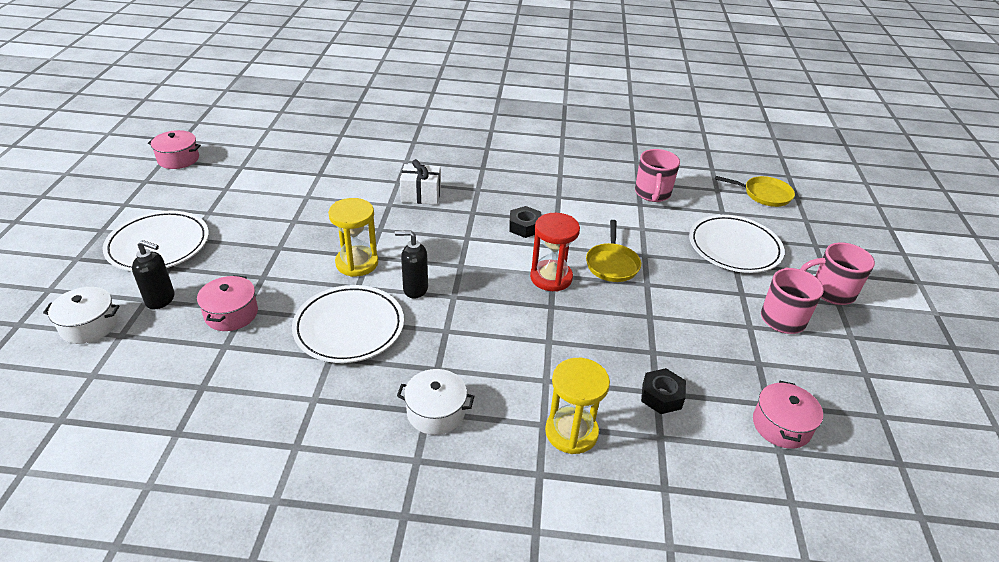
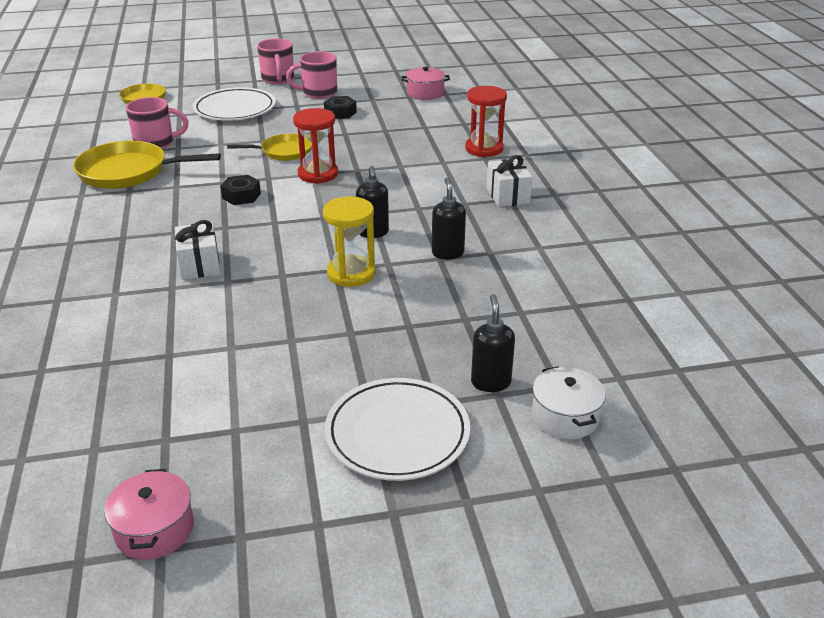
camera: 105 degrees left, 5 degrees down
pink pot [197,275,258,331] -> none
white plate [292,285,404,363] -> black soap dispenser [432,178,466,259]
white pot [397,369,474,435] -> white gift [487,155,532,207]
yellow hourglass [545,358,610,454] -> red hourglass [465,86,507,157]
black nut [641,368,686,414] -> black nut moved to [324,96,357,119]
none -> yellow pan [73,141,221,189]

